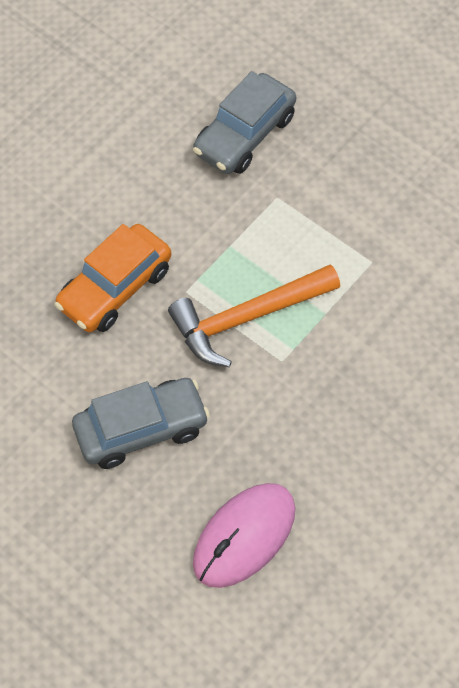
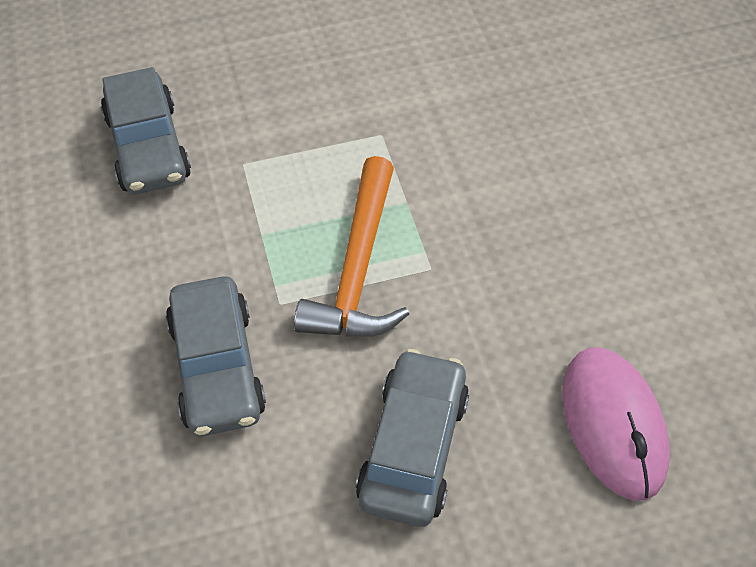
camera: 55 degrees left, 5 degrees down
orange car [54,224,171,332] -> grey car [166,276,266,436]

